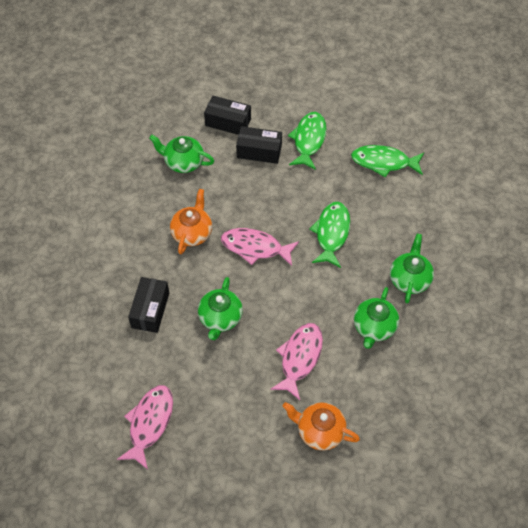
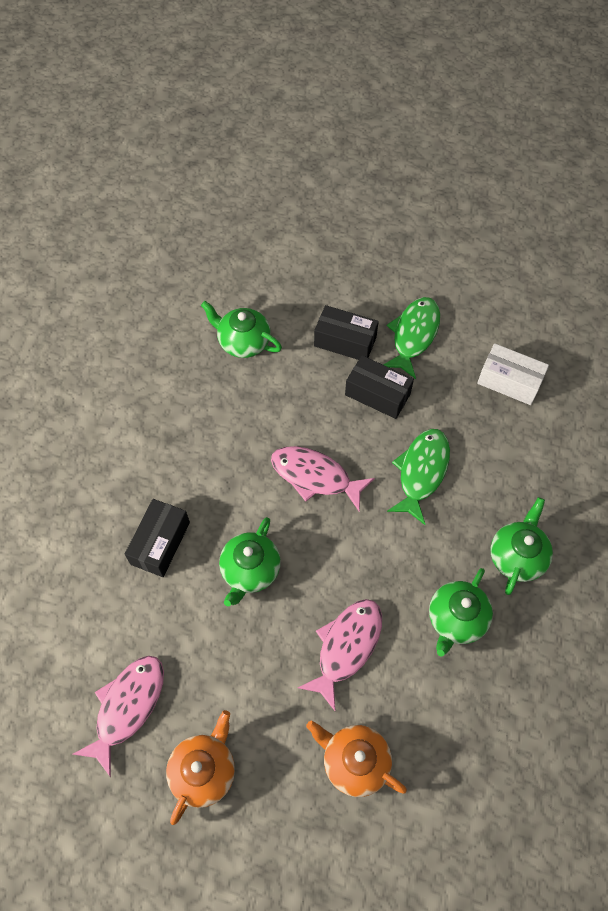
camera: 10 degrees right, 5 degrees up
orange teapot [170,189,212,254] -> orange teapot moved to [166,710,235,825]
black box [204,96,251,135] -> black box moved to [345,355,414,419]
green fish [351,145,424,177] -> white box [477,343,549,405]

